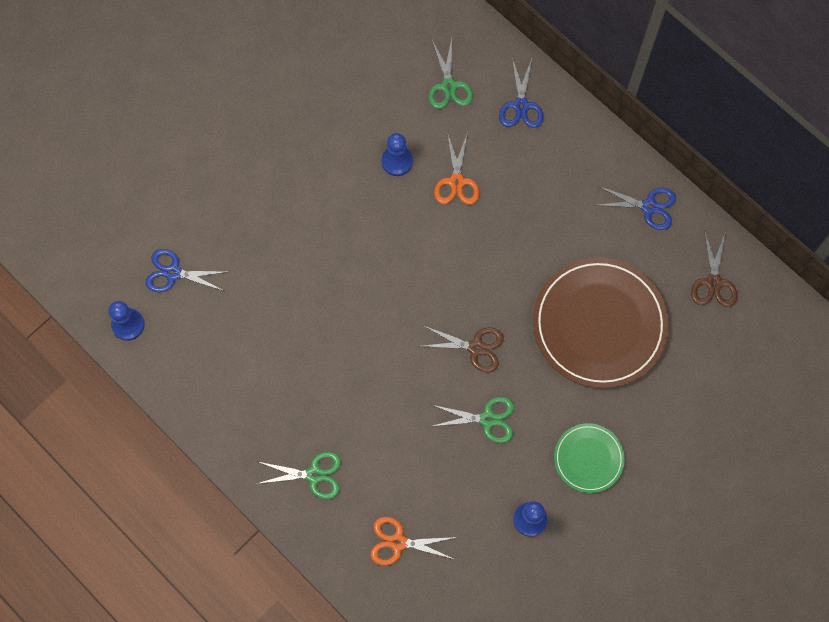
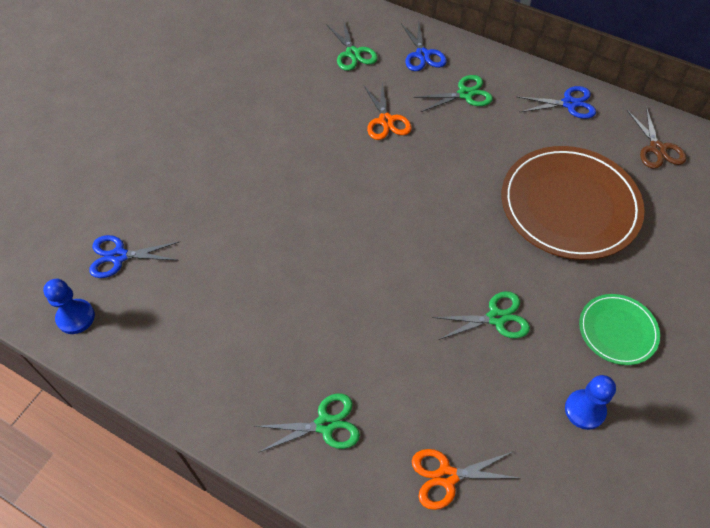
camera: 15 degrees left, 15 degrees down
blue pawn [381,133,413,176] -> none
brown scissors [421,326,504,372] -> none
none -> green scissors [414,75,493,112]

